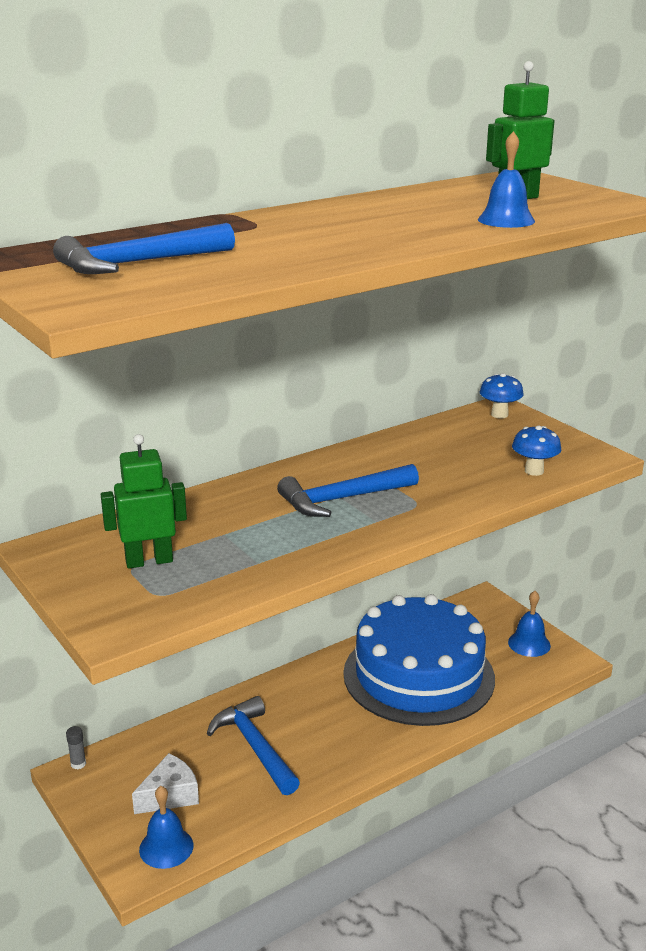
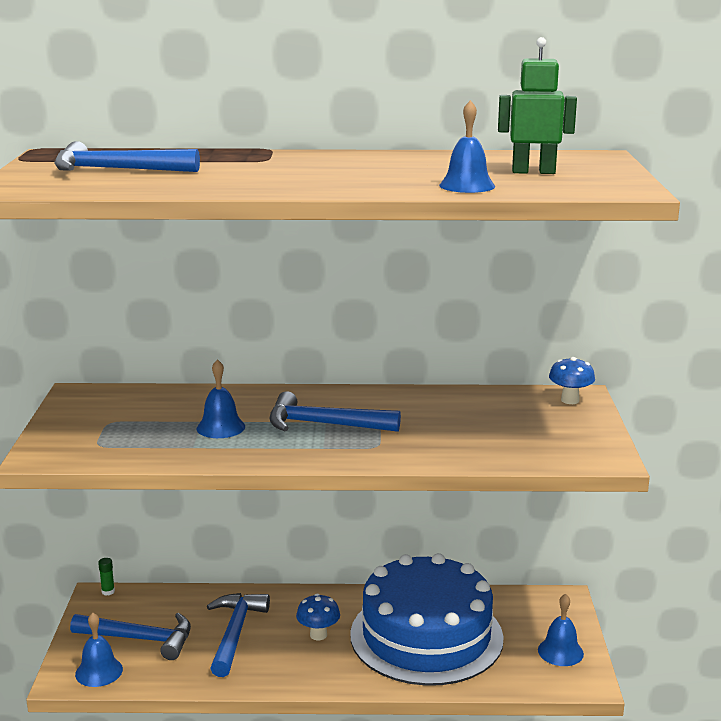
camera: 35 degrees right, 5 degrees down
grey glue stick [66,726,86,769] -> green glue stick [98,558,115,596]
green robot [101,434,187,568] -> none
white cheese [132,753,199,814] -> blue hammer [70,613,191,660]
blue mushroom [512,425,561,476] -> blue mushroom moved to [296,594,340,640]
none -> blue bell [196,359,245,438]

